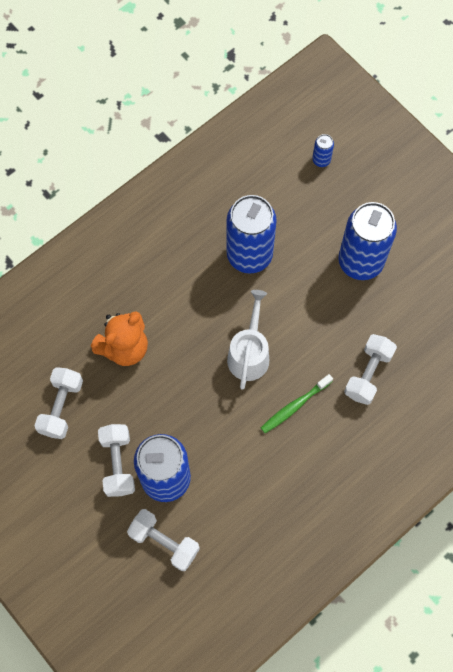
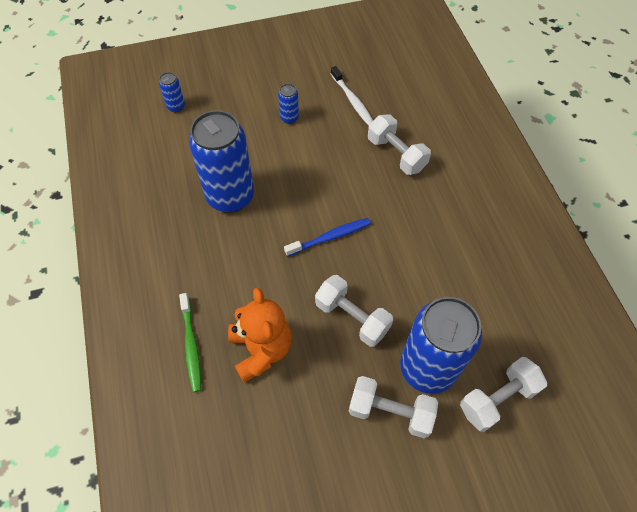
camera: 65 degrees left, 10 degrees down
white dumbbell [34,367,83,439] -> white dumbbell moved to [315,275,393,347]
white watering can [227,290,269,390] -> blue toothbrush [284,218,371,257]
green toothbrush [261,374,333,433] -> green toothbrush moved to [179,293,201,392]
blue can [338,202,397,280] -> blue can [278,84,299,124], size x0.42
none -> white toothbrush [331,66,373,126]

